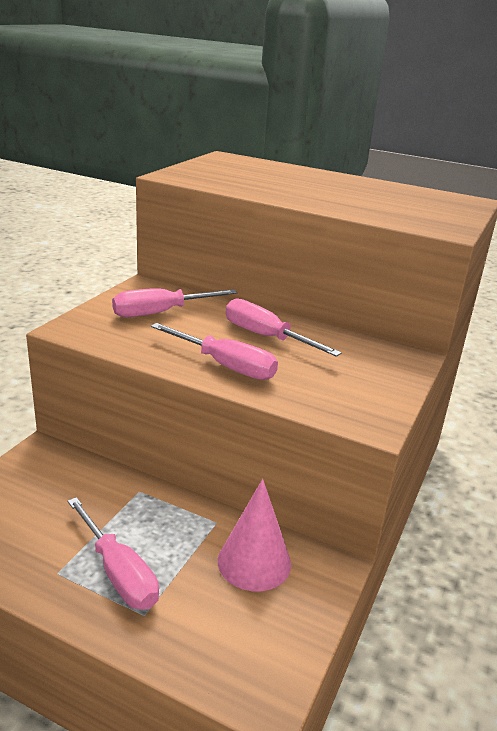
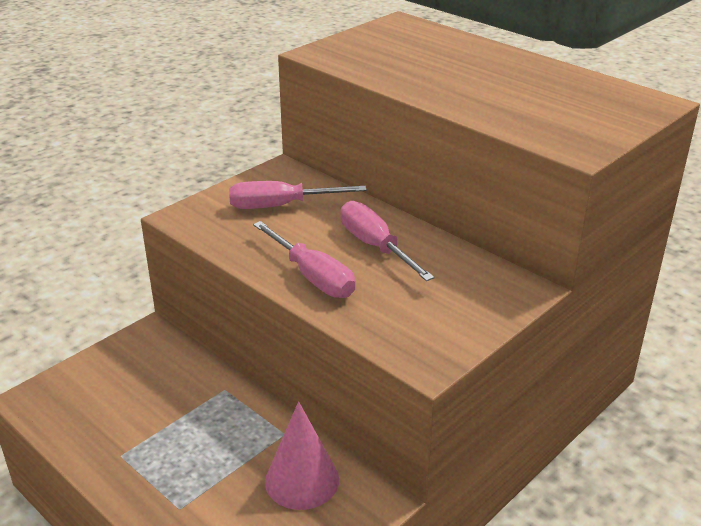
camera: 20 degrees right, 5 degrees up
pink screwdriver [67,497,159,610] -> none

